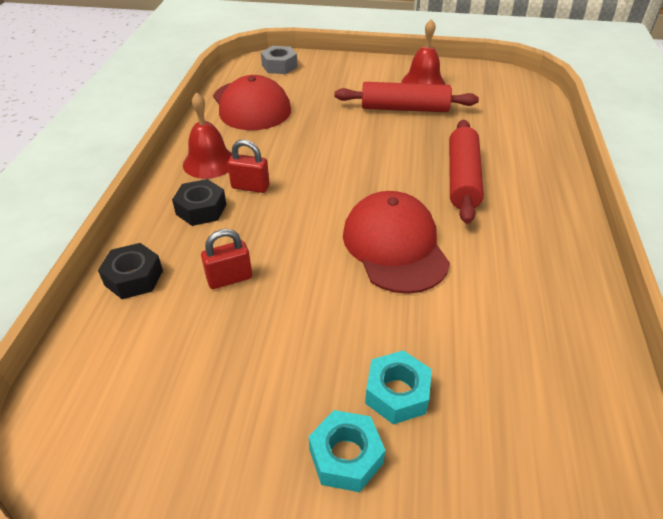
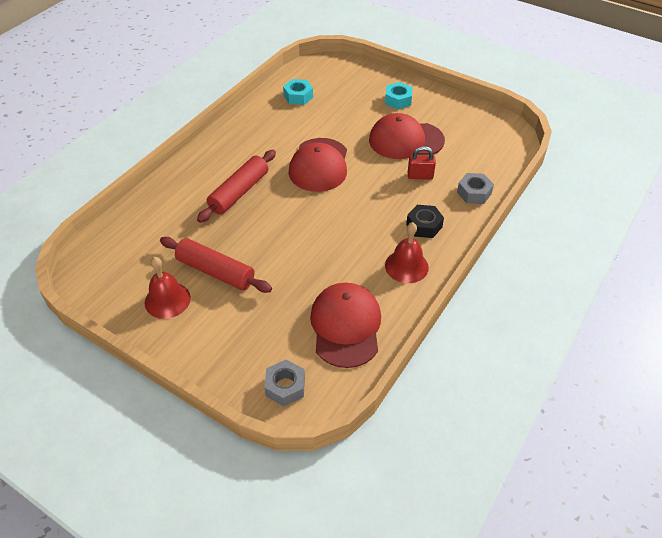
camera: 155 degrees left, 5 degrees up
black nut [98,243,163,299] -> grey nut [457,173,494,204]
red padlock [228,140,269,193] -> none
turquoise nut [365,350,432,425] -> turquoise nut moved to [283,79,313,105]
none -> red cap [369,113,445,159]

